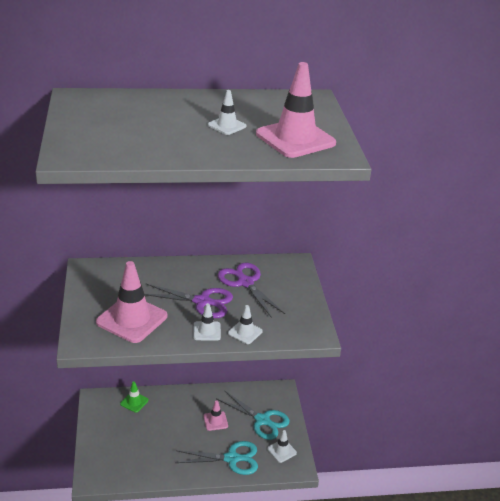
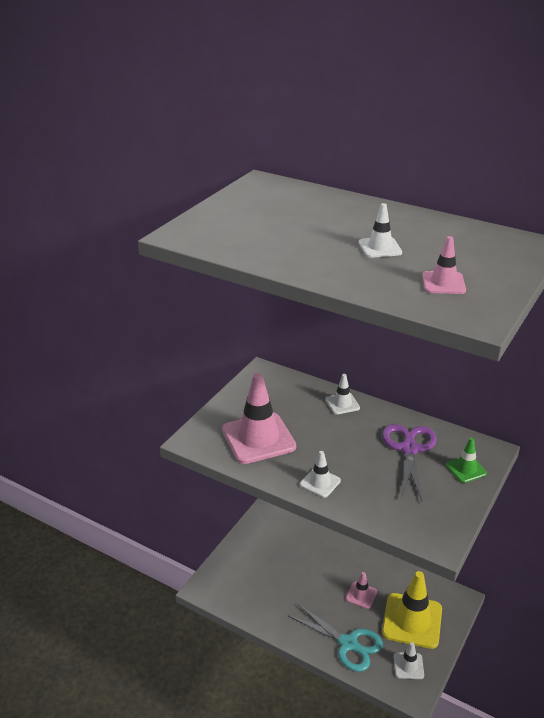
camera: 40 degrees right, 0 degrees up
green traffic cone [120,381,148,413] -> green traffic cone moved to [446,438,487,483]
purple scissors [144,283,233,318] -> none
turquoise scissors [217,390,290,440] -> yellow traffic cone [382,571,442,649]
white traffic cone [228,305,263,344] -> white traffic cone moved to [325,374,360,415]
pink traffic cone [256,62,336,158] -> pink traffic cone [422,236,466,294], size x0.49

